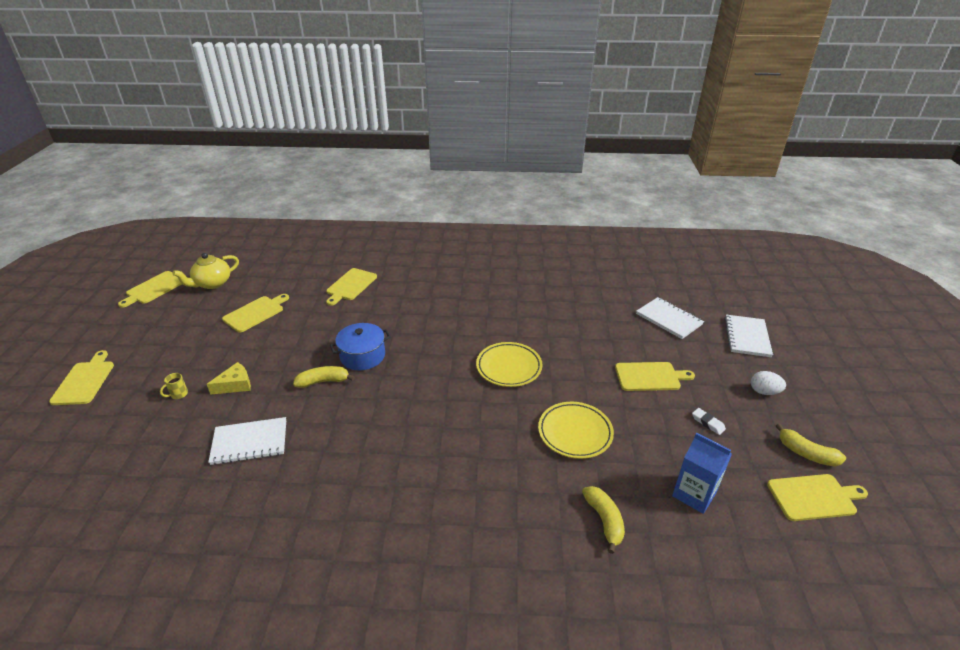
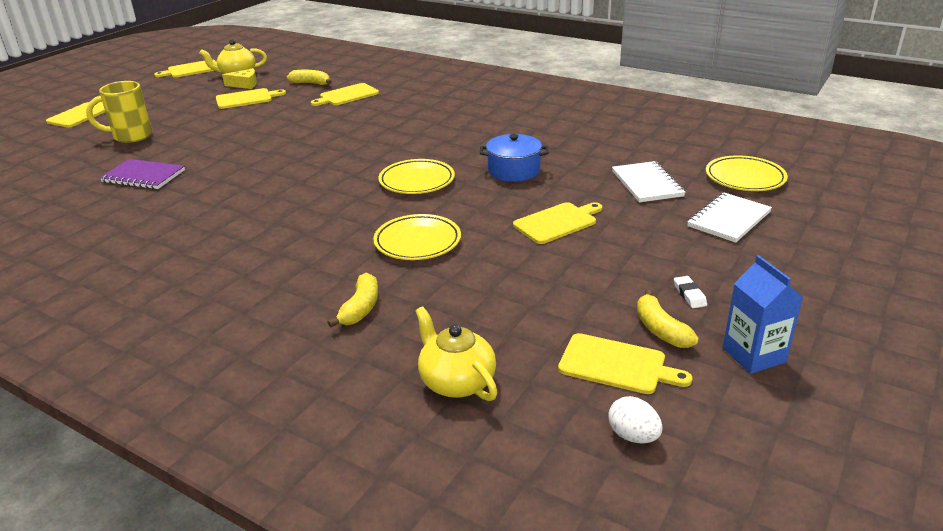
camera: 30 degrees right, 5 degrees down
yellow mug [160,373,188,399] -> yellow mug [86,81,152,143], size x2.44
yellow cheese [207,362,251,395] -> yellow cheese moved to [222,68,257,89]
white notebook [208,417,286,465] -> purple notebook [100,159,185,189]
yellow banana [293,366,355,388] -> yellow banana moved to [287,70,332,85]
blue pot [330,323,391,370] -> blue pot moved to [480,134,548,182]
yellow cutting board [615,362,695,391] -> yellow cutting board turned 60 degrees counterclockwise [513,202,602,244]
blue carton [672,433,732,514] -> blue carton moved to [722,255,803,374]
white eraser [692,408,726,435] -> white eraser moved to [674,276,707,308]
white egg [751,371,786,395] -> white egg moved to [608,396,663,444]
none -> yellow teapot [415,306,498,401]
none -> yellow plate [706,155,788,191]

